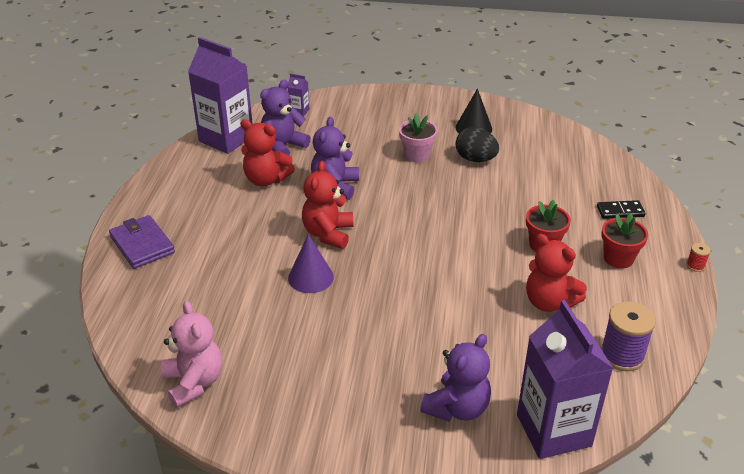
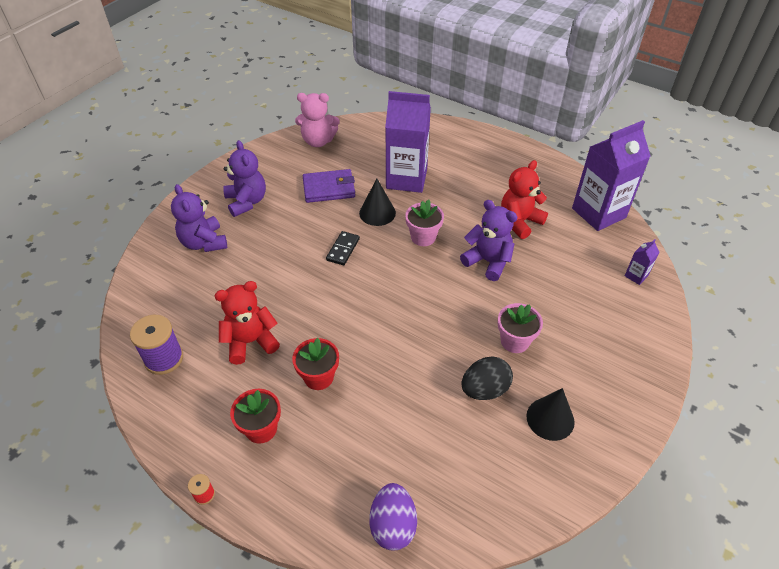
camera: 115 degrees right, 10 degrees up
purple wallet [109,215,175,269] -> purple wallet moved to [303,169,355,203]
purple teddy bear [260,80,311,155] -> purple teddy bear moved to [223,140,266,217]
purple cone [288,234,334,293] -> black cone [359,179,396,226]
red teddy bear [302,161,353,249] -> pink flower pot [405,200,444,246]
purple carton [517,300,614,459] -> purple carton moved to [385,91,431,193]
black domino [597,200,646,219] -> black domino moved to [326,231,360,265]
none -> purple egg [370,483,417,550]

